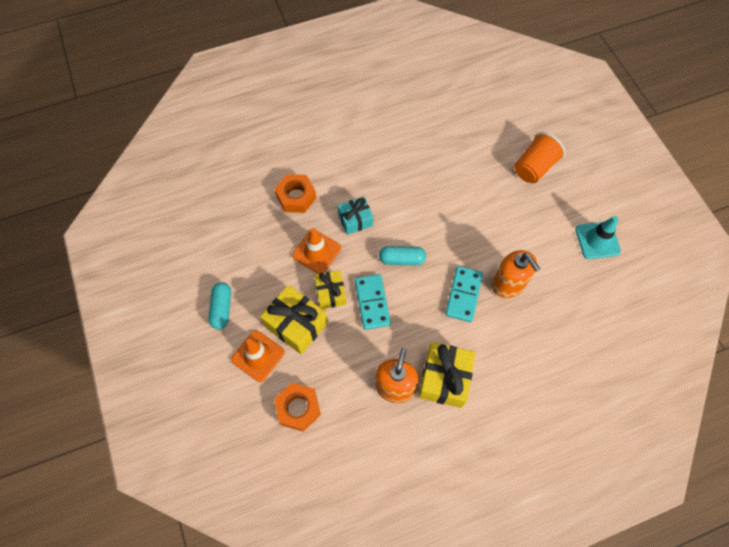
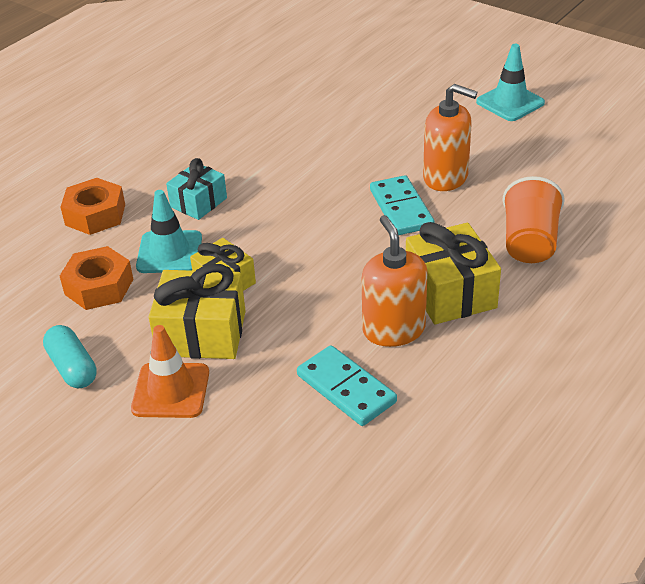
camera: 30 degrees left, 25 degrees down
orange nut [274,383,321,432] -> orange nut moved to [60,246,133,310]
orange traffic cone [292,228,341,274] -> turquoise traffic cone [136,190,202,273]
turquoise domino [355,274,391,330] -> turquoise domino moved to [297,345,397,426]
turquoise capsule [379,246,426,265] -> none
orange cup [514,132,565,183] -> orange cup moved to [503,176,565,263]

